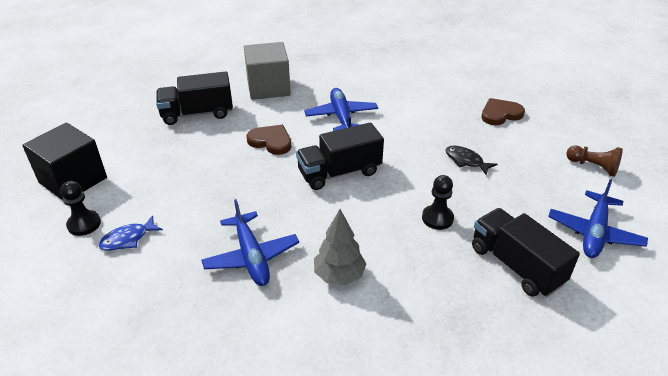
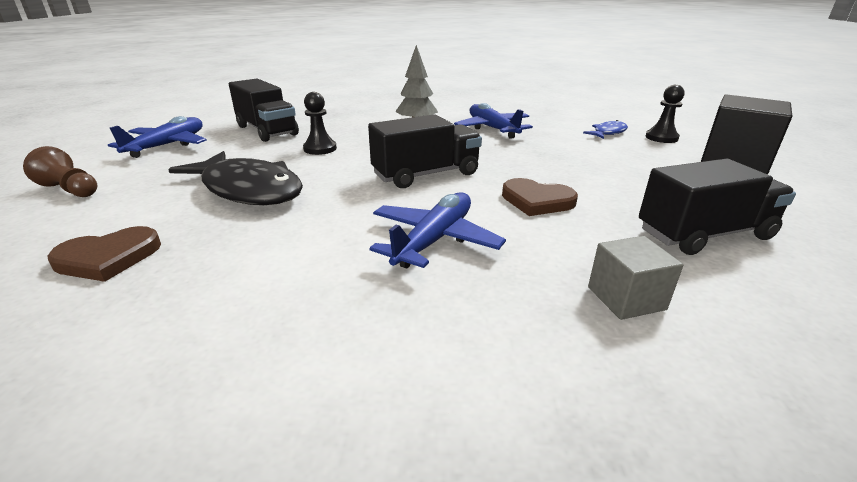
camera: 175 degrees right, 10 degrees down
grey cube [244,42,291,100] -> grey cube [588,236,683,320], size x0.56
blue plane [304,88,378,131] -> blue plane turned 135 degrees counterclockwise [369,192,506,269]
black fish [446,145,497,175] -> black fish [168,151,303,205], size x2.12

